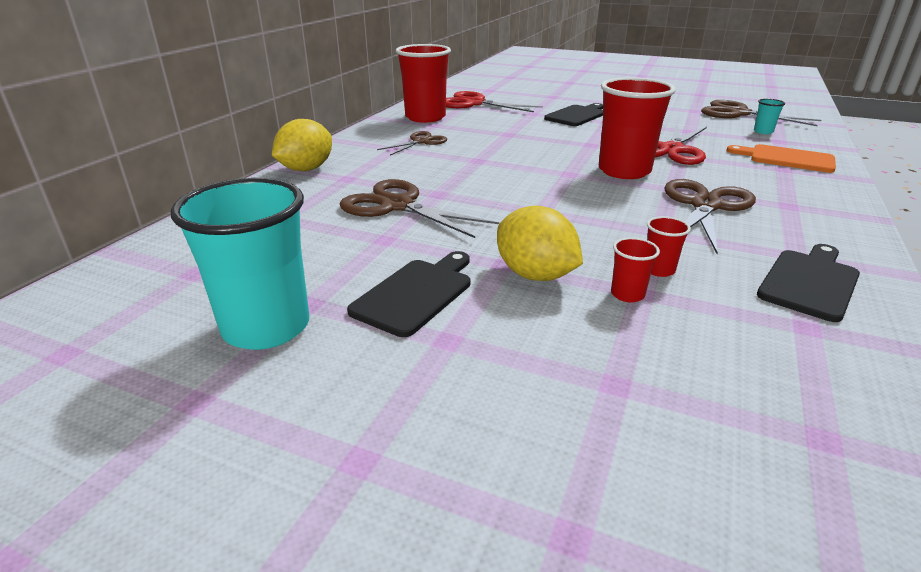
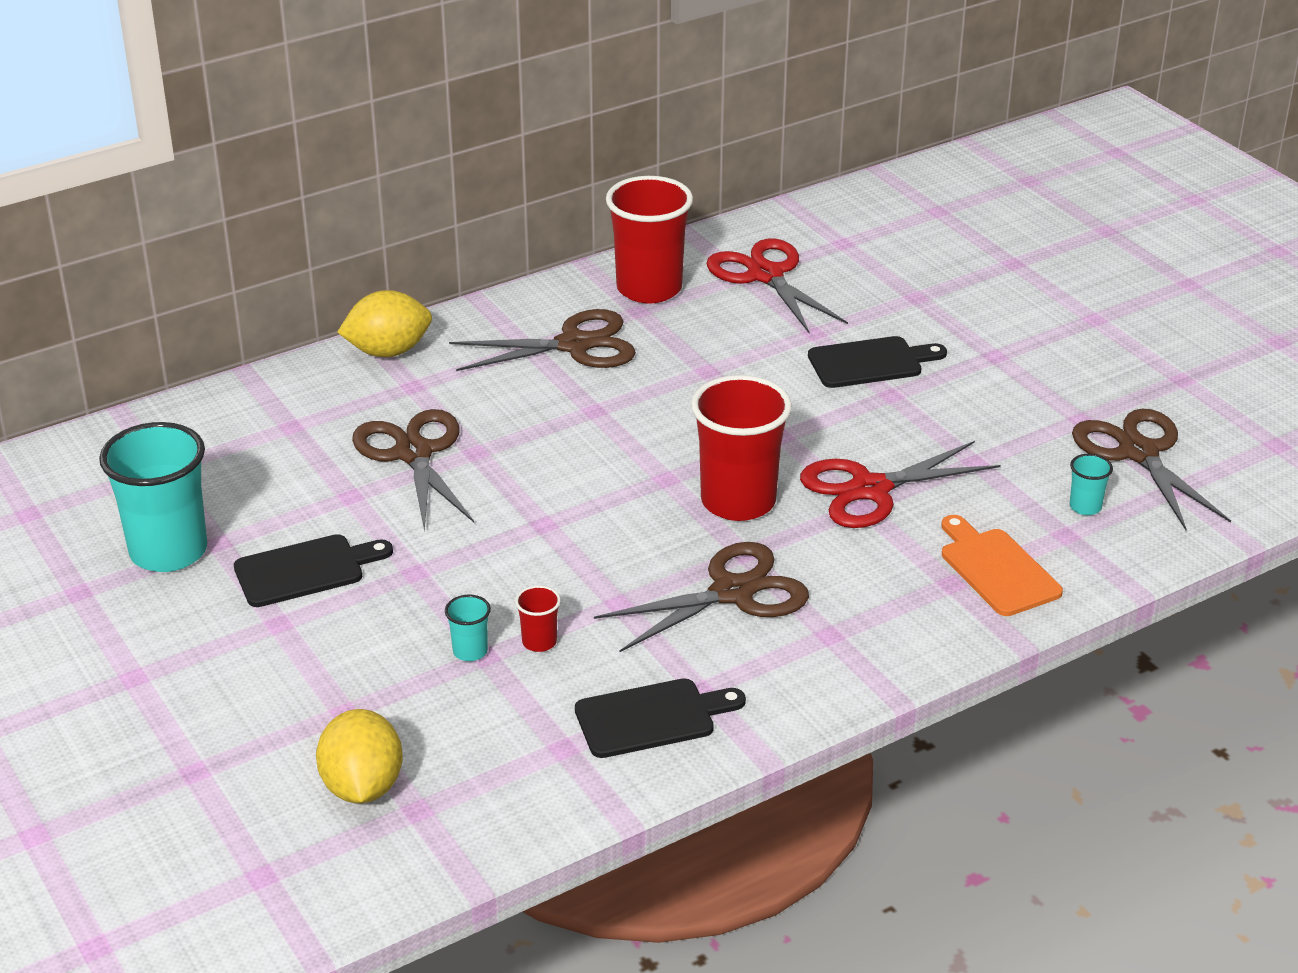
camera: 35 degrees right, 5 degrees up
brown scissors [377,131,447,155] -> brown scissors [449,309,636,371], size x1.66
yellow lemon [497,206,583,281] -> yellow lemon moved to [316,709,403,803]
red cup [611,237,660,302] -> turquoise cup [445,595,491,661]

